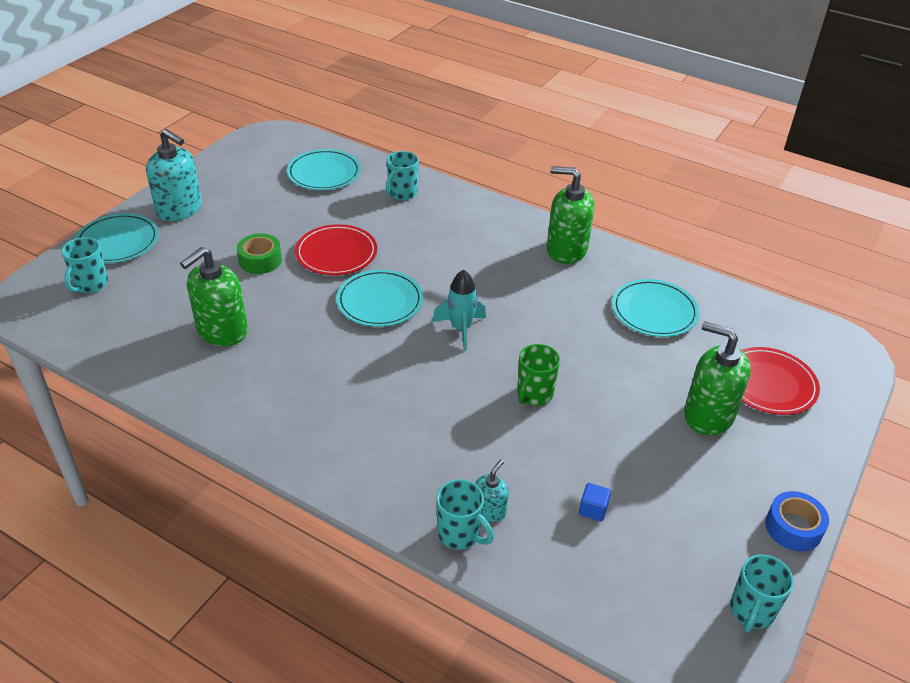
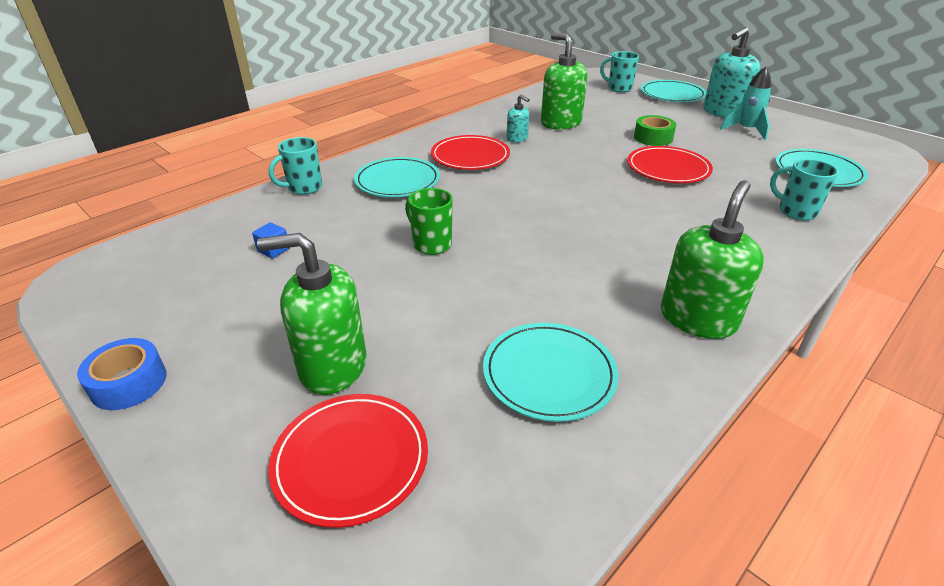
camera: 105 degrees right, 5 degrees down
turquoise plate [336,270,423,327] -> turquoise plate moved to [354,157,440,197]
turquoise rocket [432,270,486,351] -> turquoise rocket moved to [720,67,771,140]
turquoise soap dispenser [475,460,509,522] -> turquoise soap dispenser moved to [507,95,530,142]
green soap dispenser [684,321,751,436] -> green soap dispenser turned 135 degrees counterclockwise [257,233,367,395]
turquoise mug [730,554,794,632] -> none
none -> red plate [431,135,510,170]

